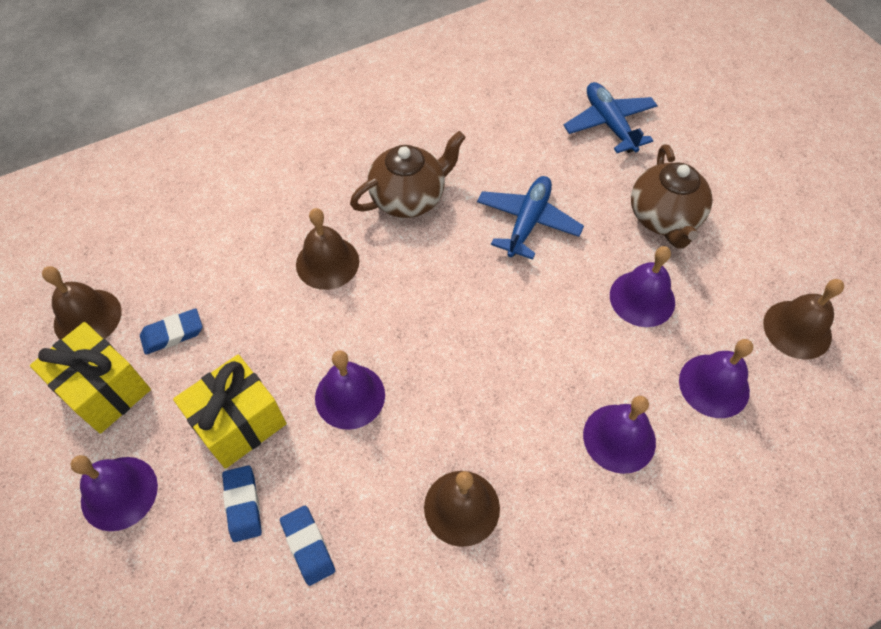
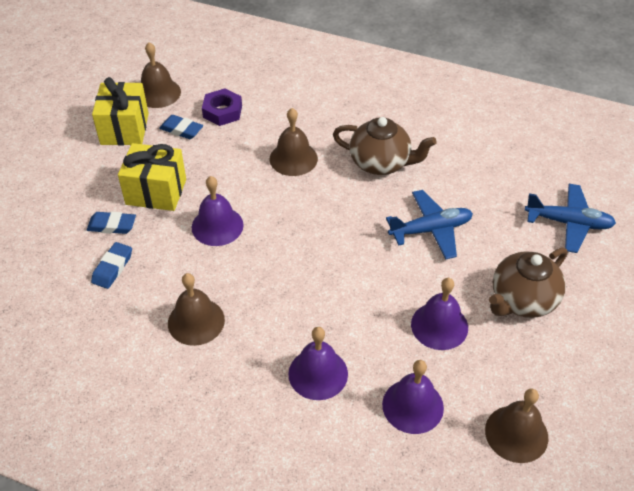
camera: 50 degrees right, 10 degrees down
purple bell [71,455,158,531] -> none
blue eraser [222,465,262,542] -> blue eraser turned 60 degrees clockwise [87,212,136,234]
blue plane [563,82,658,153] -> blue plane turned 75 degrees clockwise [525,184,616,253]
none -> purple nut [202,88,242,126]

